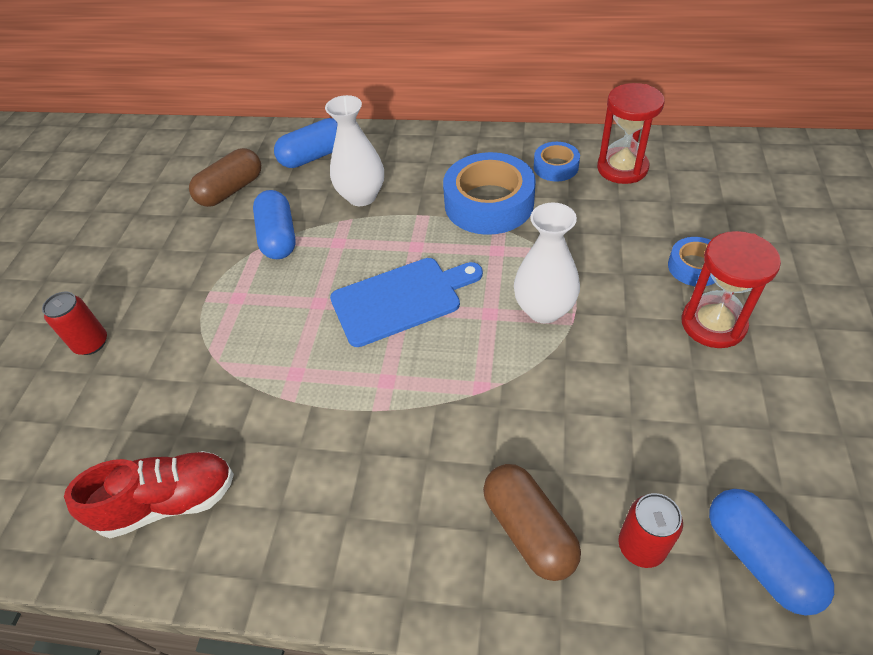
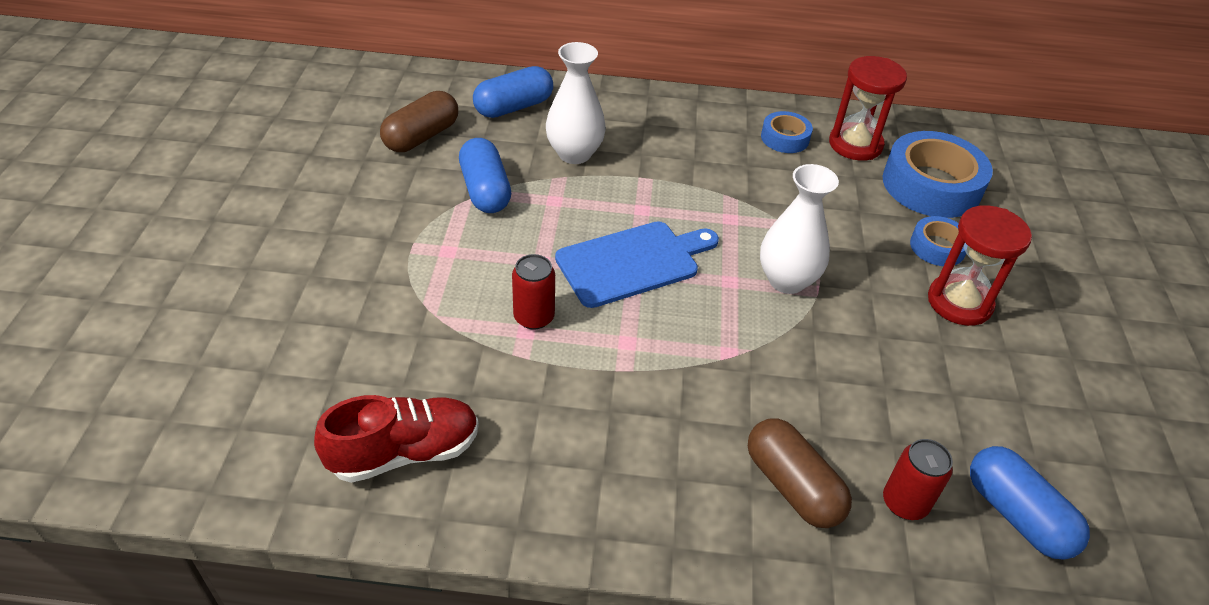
camera: 10 degrees left, 5 degrees down
red can [42,292,107,355] -> red can moved to [512,254,555,330]
blue tape [443,152,536,235] -> blue tape moved to [883,131,993,218]

